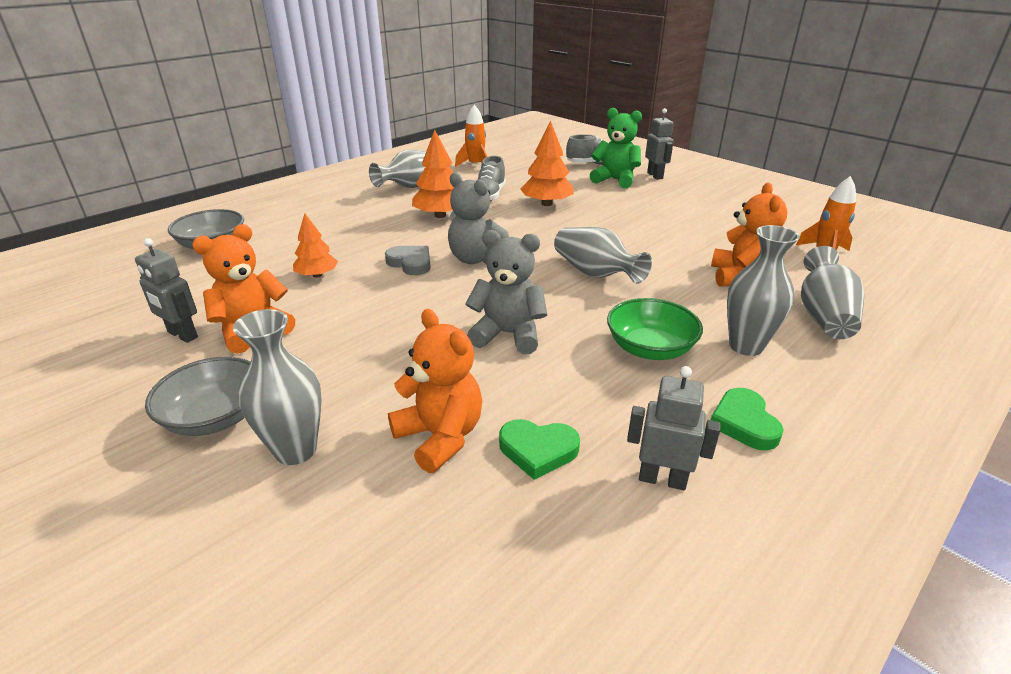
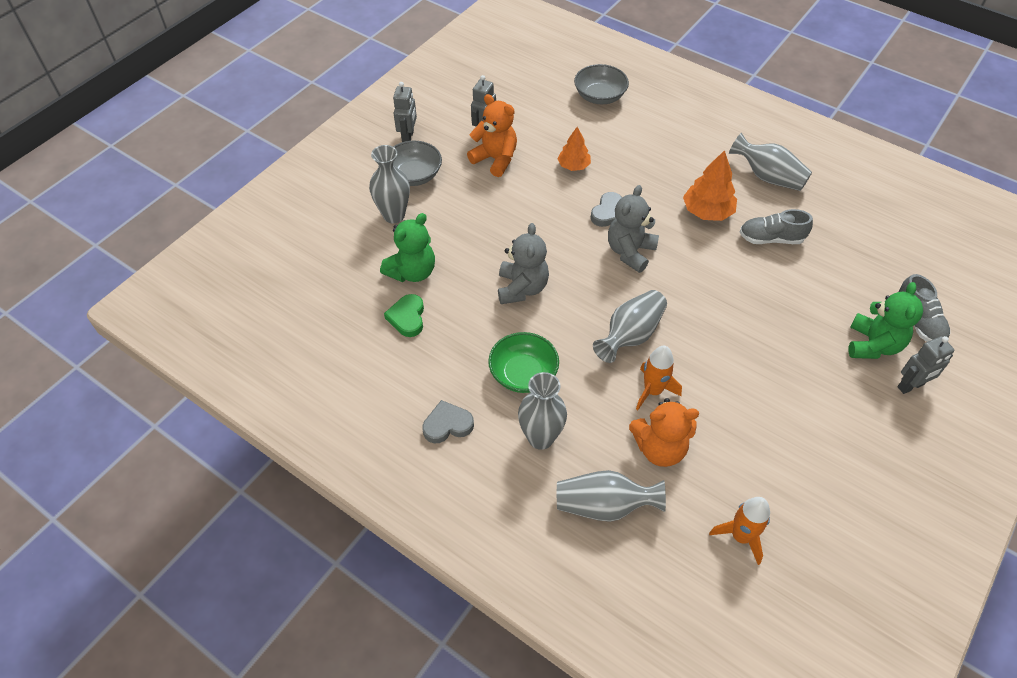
camera: 80 degrees right, 20 degrees up
orange teddy bear [388,309,482,473] -> green teddy bear [380,213,435,282]
orange rocket [455,105,487,167] -> orange rocket moved to [636,346,682,410]
orange tree [520,120,574,206] -> none
grey robot [627,366,721,491] -> grey robot moved to [393,82,417,142]
green heart [711,388,784,450] -> grey heart [422,400,474,443]

